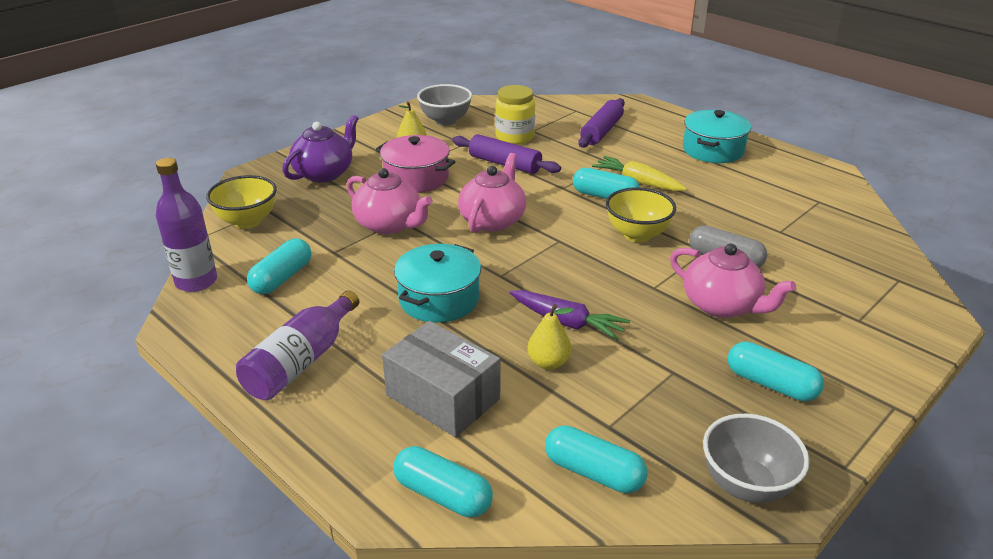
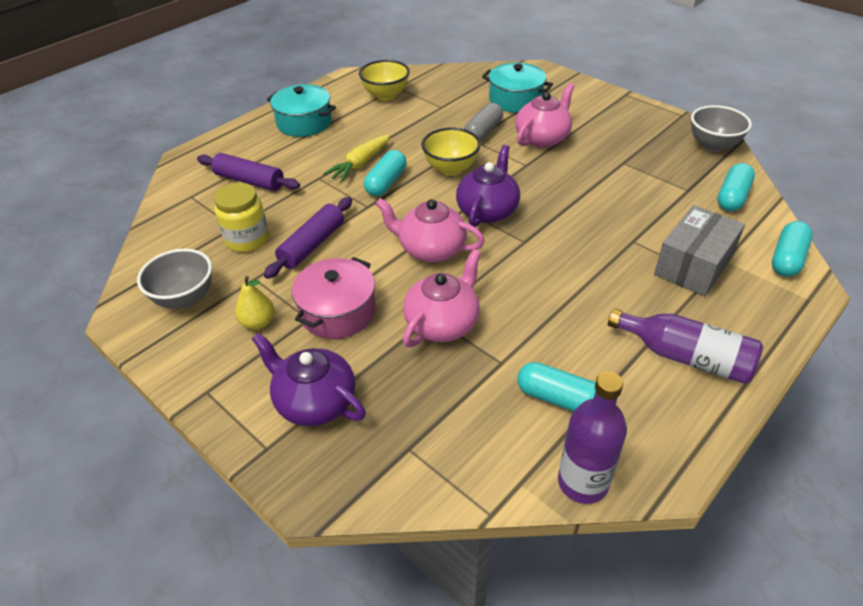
camera: 90 degrees left, 10 degrees up
yellow bowl [206,175,277,229] -> yellow bowl moved to [359,60,410,101]
turquoise pot [394,244,481,323] -> turquoise pot moved to [482,63,553,113]
purple carrot [509,290,630,341] -> none
yellow pear [527,304,574,370] -> none
turquoise capsule [728,342,824,401] -> none
none -> purple teapot [456,145,520,227]

